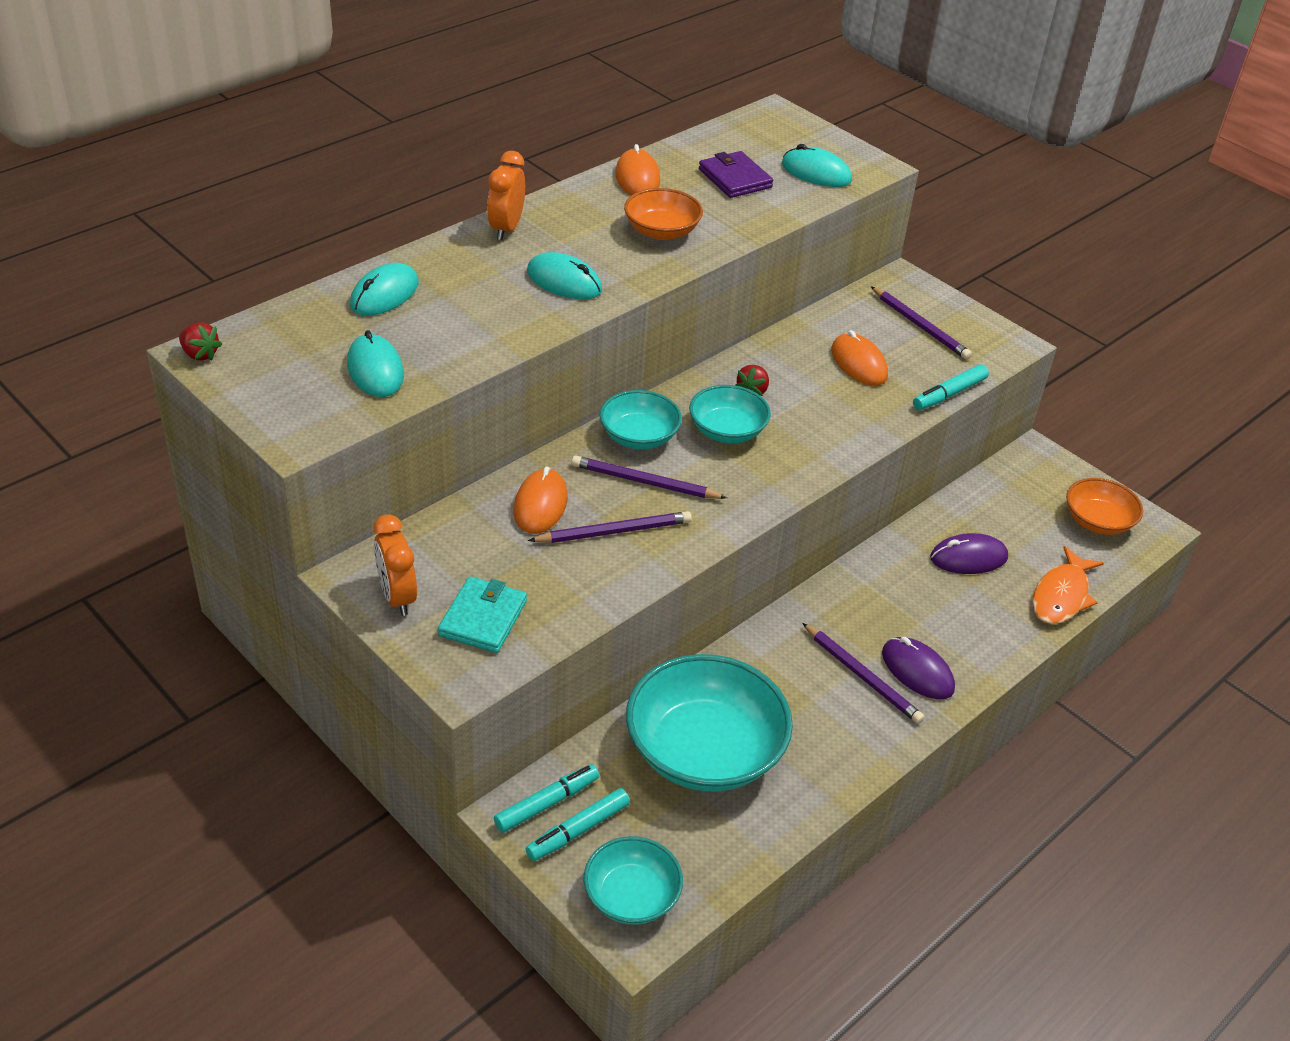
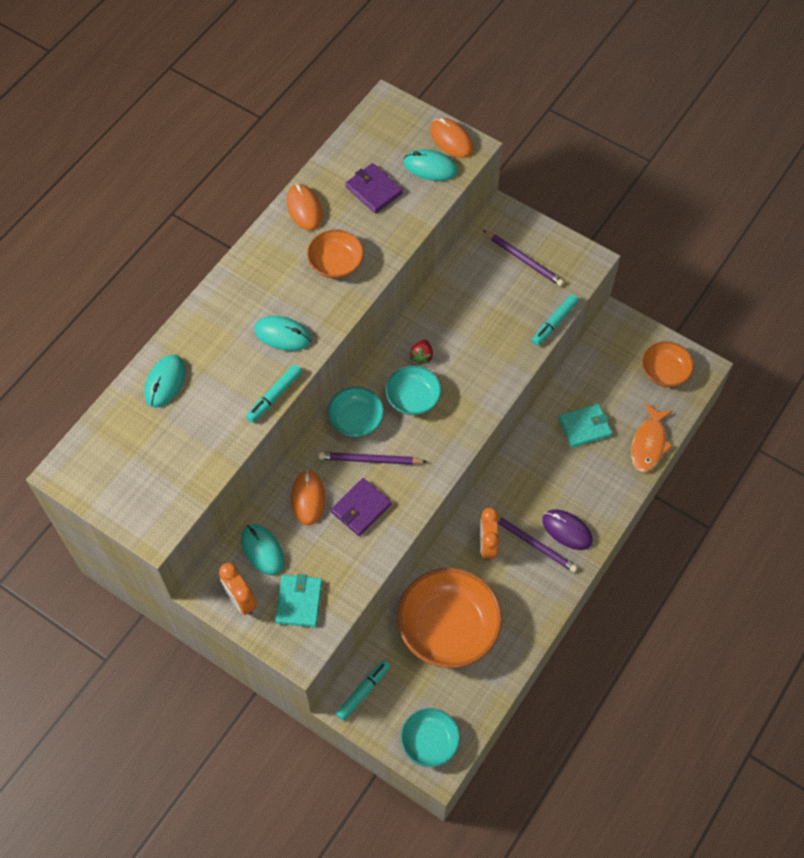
camera: 10 degrees left, 20 degrees up
red strawberry [179,323,222,361] -> none
turquoise mouse [347,330,404,397] -> turquoise mouse moved to [241,524,284,575]
orange clock [487,151,525,240] -> orange clock moved to [480,508,500,561]
turquoise marker [526,788,630,861] -> turquoise marker moved to [246,364,302,423]
purple pencil [528,511,692,543] -> purple wallet [331,478,392,536]
turquoise bowl [626,654,793,792] -> orange bowl [397,568,502,668]
orange mouse [831,330,888,386] -> orange mouse moved to [430,118,473,158]
purple mouse [930,533,1008,574] -> turquoise wallet [559,404,612,448]

